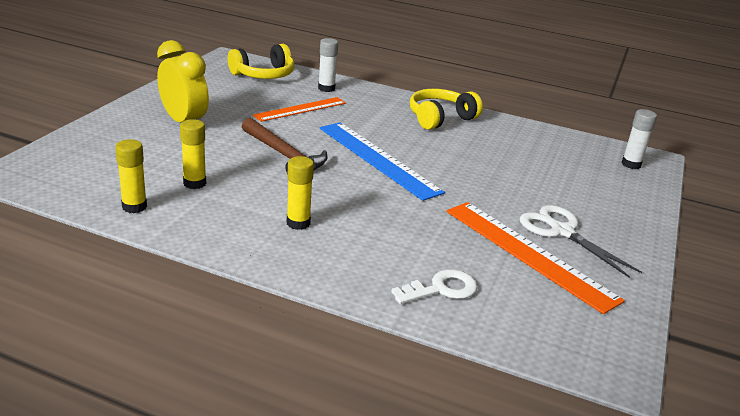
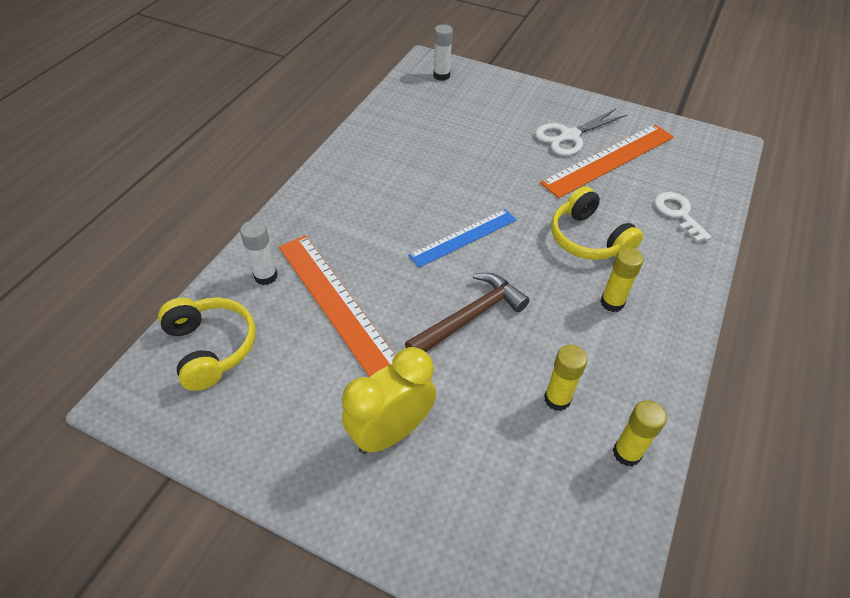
camera: 85 degrees left, 20 degrees up
orange ruler [253,97,346,122] -> orange ruler [279,235,395,377], size x1.53
blue ruler [320,122,445,201] -> blue ruler [408,209,516,268], size x0.65
yellow headphones [410,89,483,130] -> yellow headphones moved to [551,186,643,260]

